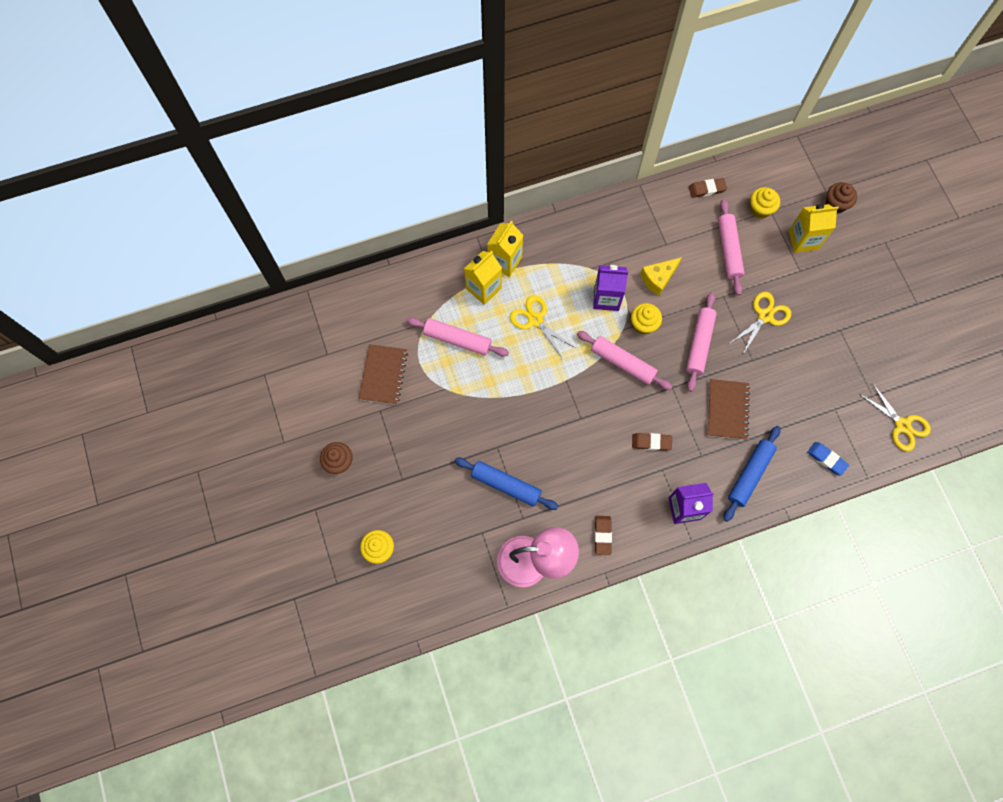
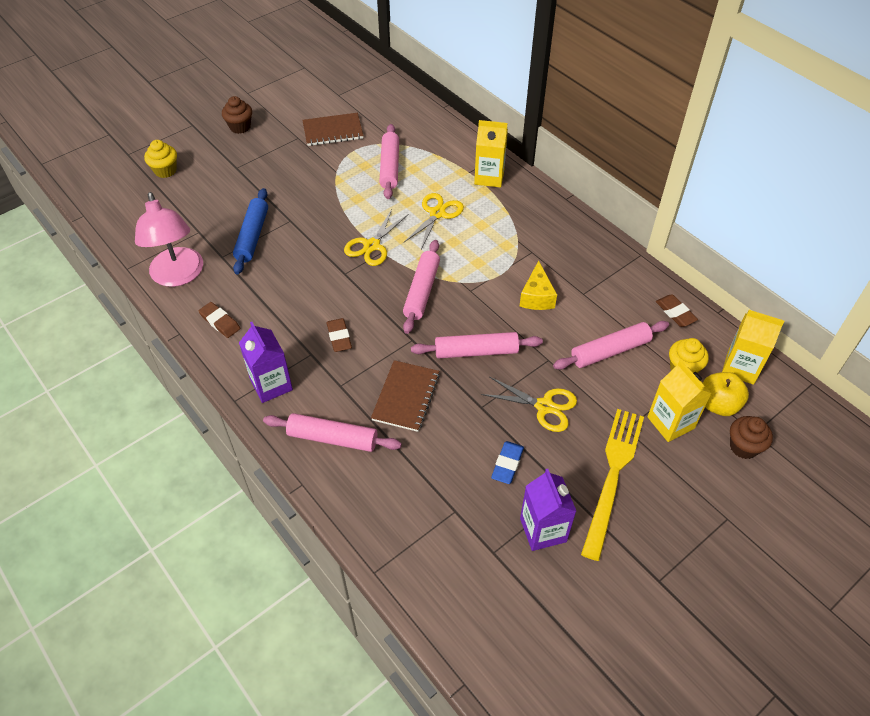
camera: 70 degrees right, 20 degrees down
yellow carton [464,251,502,305] -> yellow carton moved to [722,310,784,385]
purple carton [593,265,628,311] -> purple carton moved to [520,469,576,551]
brown eraser [595,516,612,555] -> brown eraser turned 60 degrees clockwise [199,302,240,338]
yellow cupcake [631,303,662,335] -> none
yellow cheese [640,257,682,296] -> yellow cheese turned 120 degrees counterclockwise [519,261,557,310]
brown notebook [707,379,750,440] -> brown notebook turned 60 degrees counterclockwise [371,360,440,432]
blue rolling pin [724,426,780,522] -> pink rolling pin [263,413,402,452]
blue eraser [807,442,849,476] -> blue eraser moved to [491,441,524,484]
yellow scissors [859,383,931,452] -> yellow scissors moved to [344,209,408,266]
none -> yellow fork [581,409,644,561]
none -> yellow apple [703,372,749,416]

